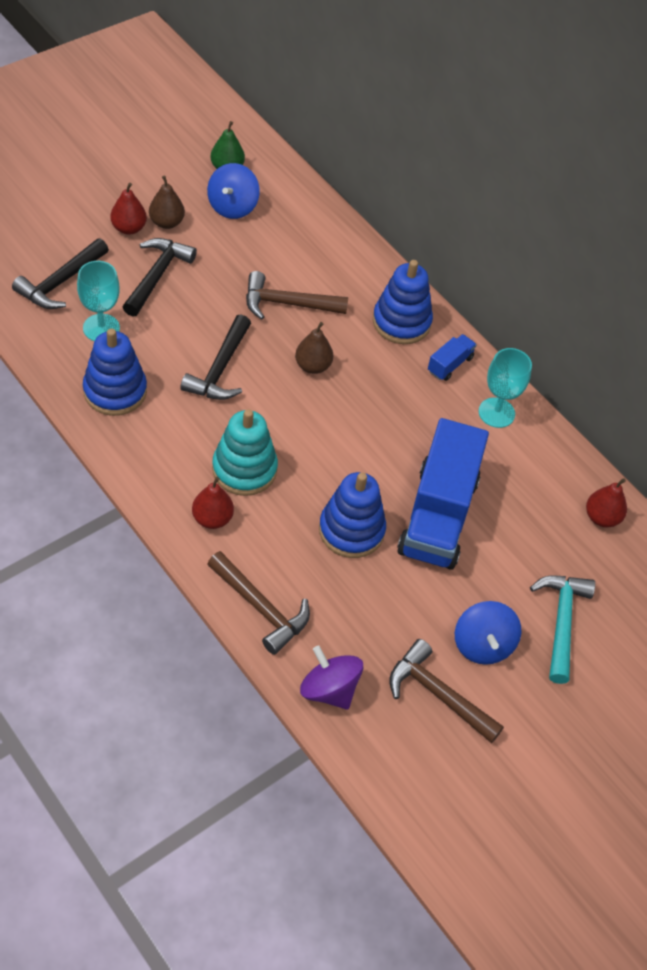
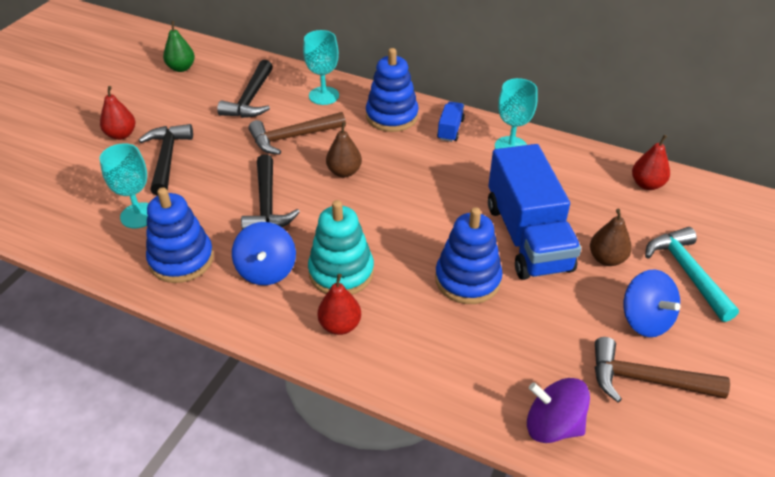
camera: 20 degrees left, 10 degrees down
black hammer [12,238,109,309] -> black hammer moved to [217,60,273,118]
brown pear [149,176,185,229] -> brown pear moved to [590,209,632,266]
blue spinning top [207,163,260,219] -> blue spinning top moved to [232,222,296,285]
brown hammer [207,551,310,655] -> none
none -> turquoise goblet [303,30,339,105]

